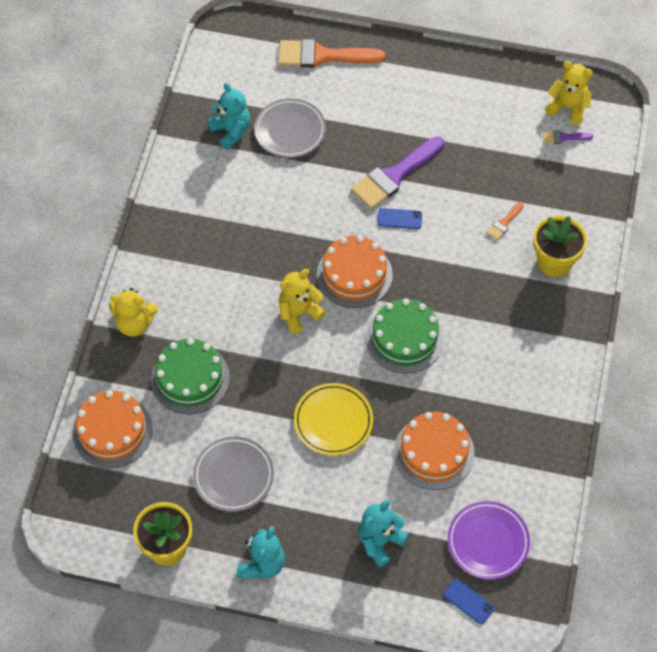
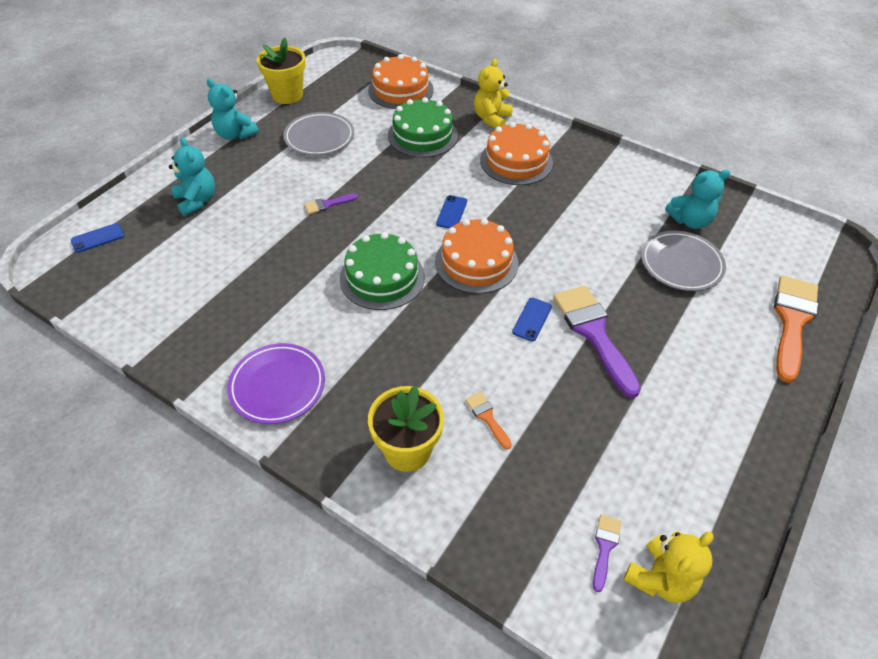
camera: 110 degrees right, 10 degrees down
yellow teddy bear [279,269,326,334] -> blue phone [436,195,467,228]
yellow plate [294,383,373,455] -> purple brush [304,194,358,214]
orange cake [394,412,475,490] -> orange cake moved to [480,122,553,185]
purple plate [447,501,530,580] -> purple plate moved to [227,343,325,424]

